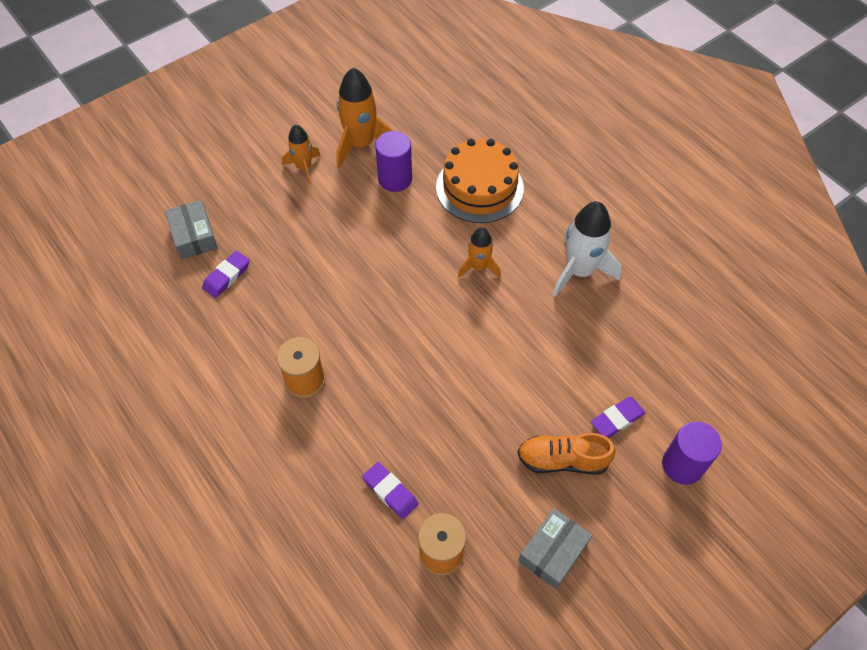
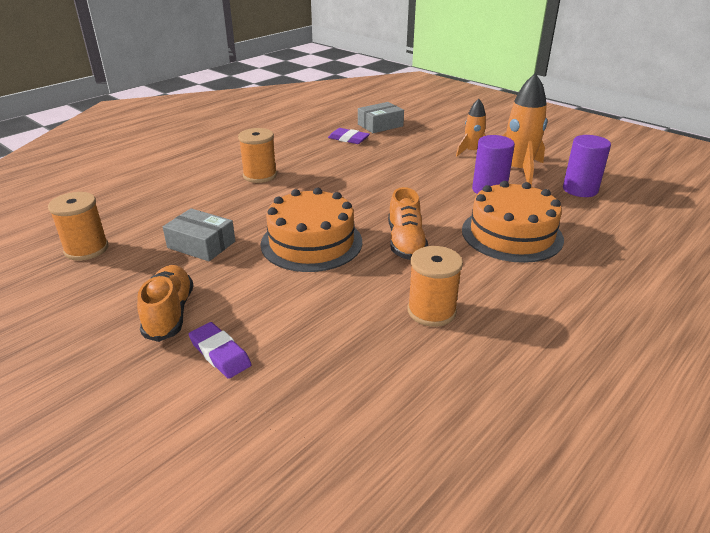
camera: 80 degrees right, 25 degrees down
purple eraser [362,462,419,519] -> none
orange rocket [458,227,501,278] -> orange shoe [388,187,428,260]
grey box [518,508,592,589] -> grey box moved to [163,208,235,261]
white rocket [553,201,622,297] -> orange spool [407,246,463,327]
purple cylinder [662,421,722,485] -> purple cylinder moved to [563,135,611,197]
none -> orange cake [260,188,362,272]

